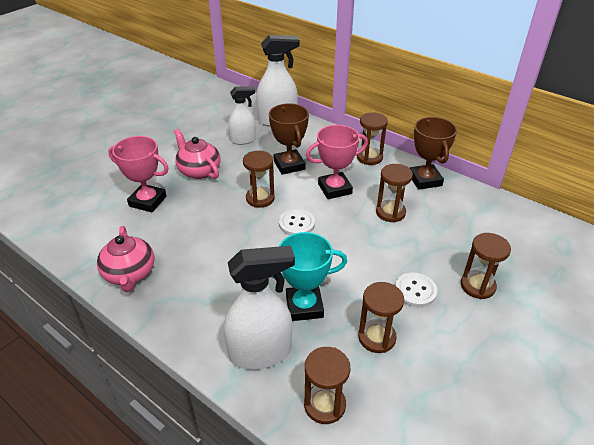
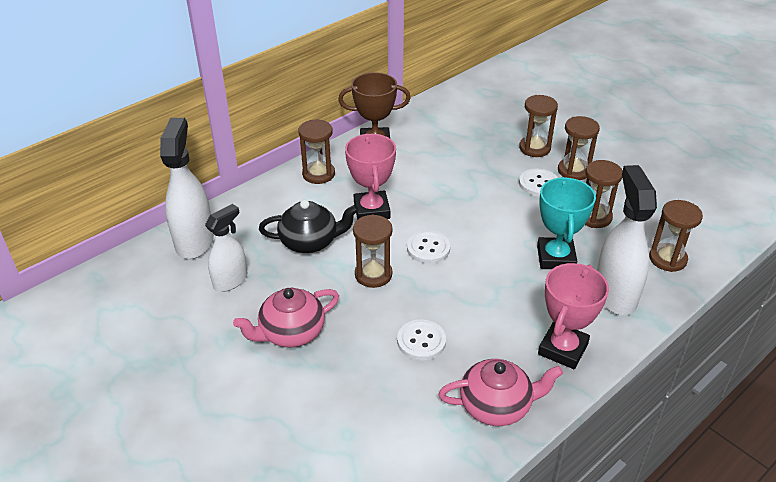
camera: 80 degrees left, 0 degrees up
pink trophy [108,136,169,212] -> pink trophy moved to [538,263,609,369]
white spray bottle [228,86,256,145] -> white spray bottle turned 45 degrees clockwise [205,204,247,292]
brown trophy [269,103,309,175] -> black teapot [259,200,359,253]
brown hourglass [376,164,413,223] -> brown hourglass moved to [558,116,600,180]
none -> white button [397,319,446,361]

